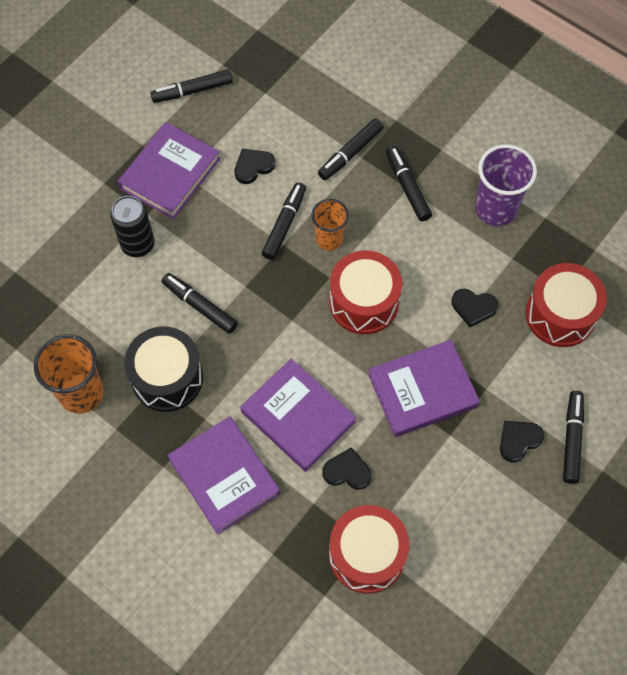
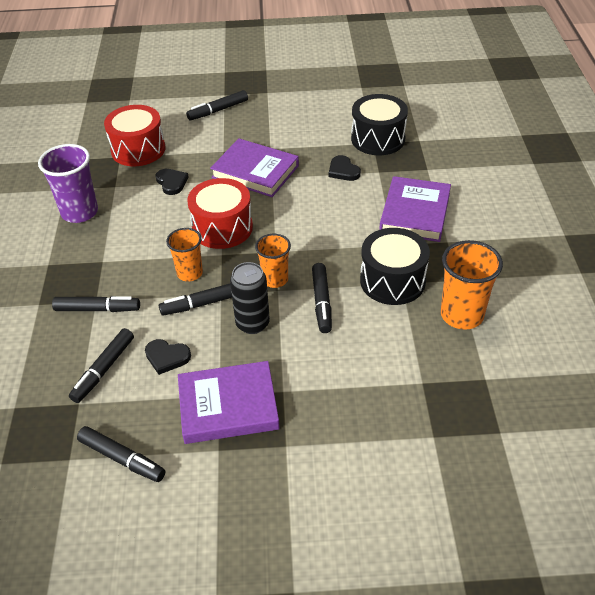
camera: 130 degrees left, 20 degrees down
black can [110,196,154,257] -> black can moved to [230,262,270,334]
purple book [240,359,356,472] -> none
red drum [329,505,409,594] -> black drum [351,94,408,155]
black marker [386,146,432,221] -> black marker moved to [69,328,134,403]
black heart [500,421,544,463] -> none
none -> orange cup [255,234,291,288]

